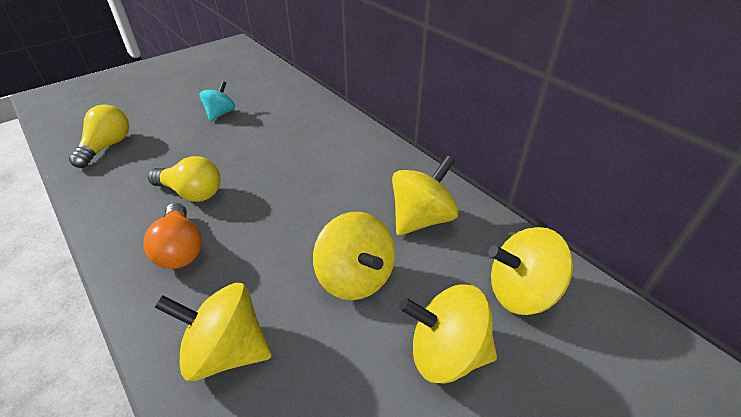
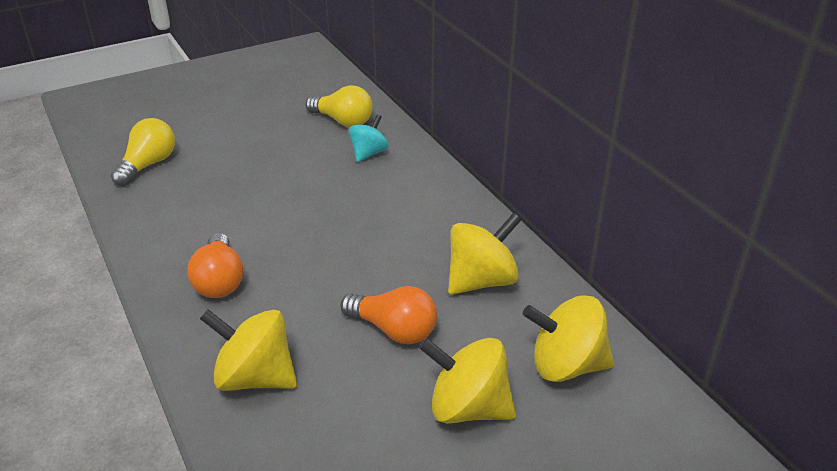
camera: 10 degrees right, 5 degrees down
yellow light bulb [148,156,220,202] -> yellow light bulb moved to [306,85,373,127]
turquoise spinning top [200,81,235,121] -> turquoise spinning top moved to [349,115,389,162]
yellow spinning top [313,212,395,300] -> orange light bulb [340,286,437,344]

